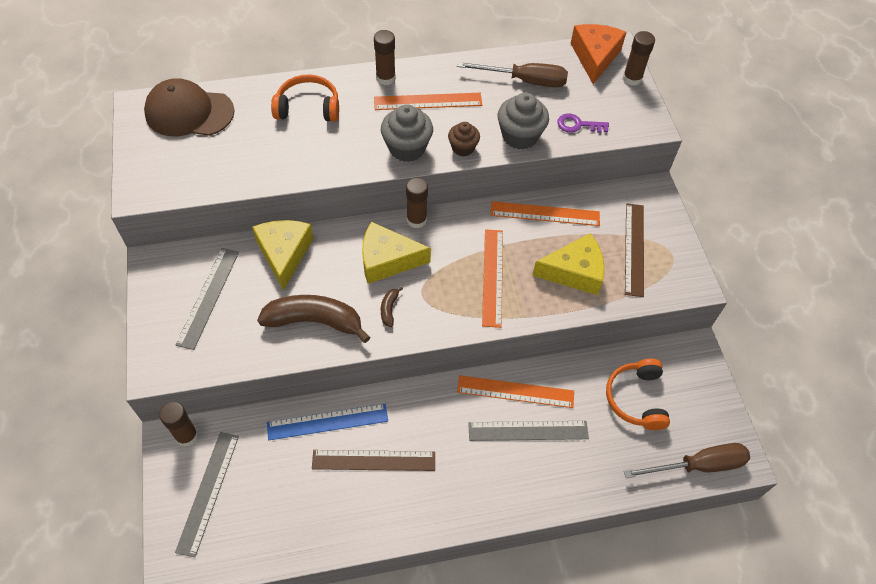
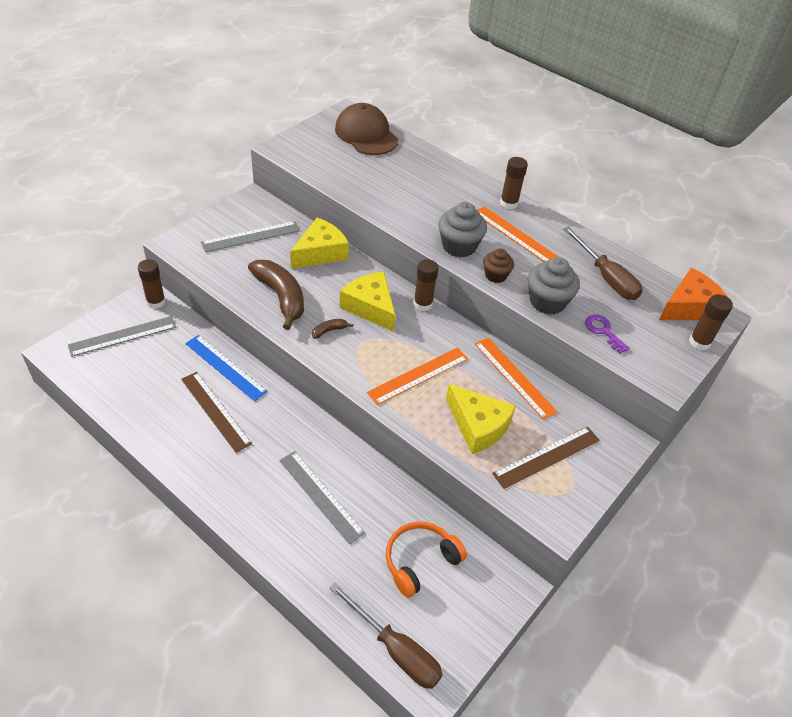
camera: 50 degrees right, 10 degrees down
orange headphones [271,74,339,122] -> none
orange ruler [457,375,574,408] -> none

